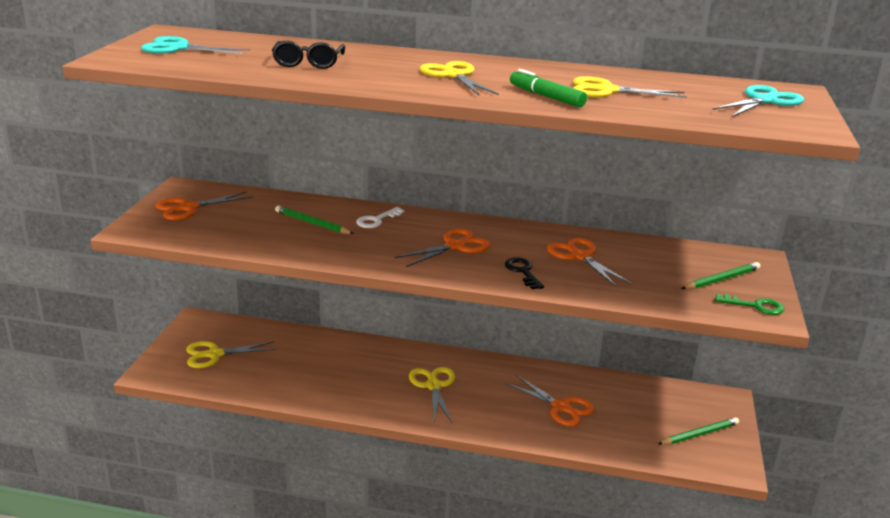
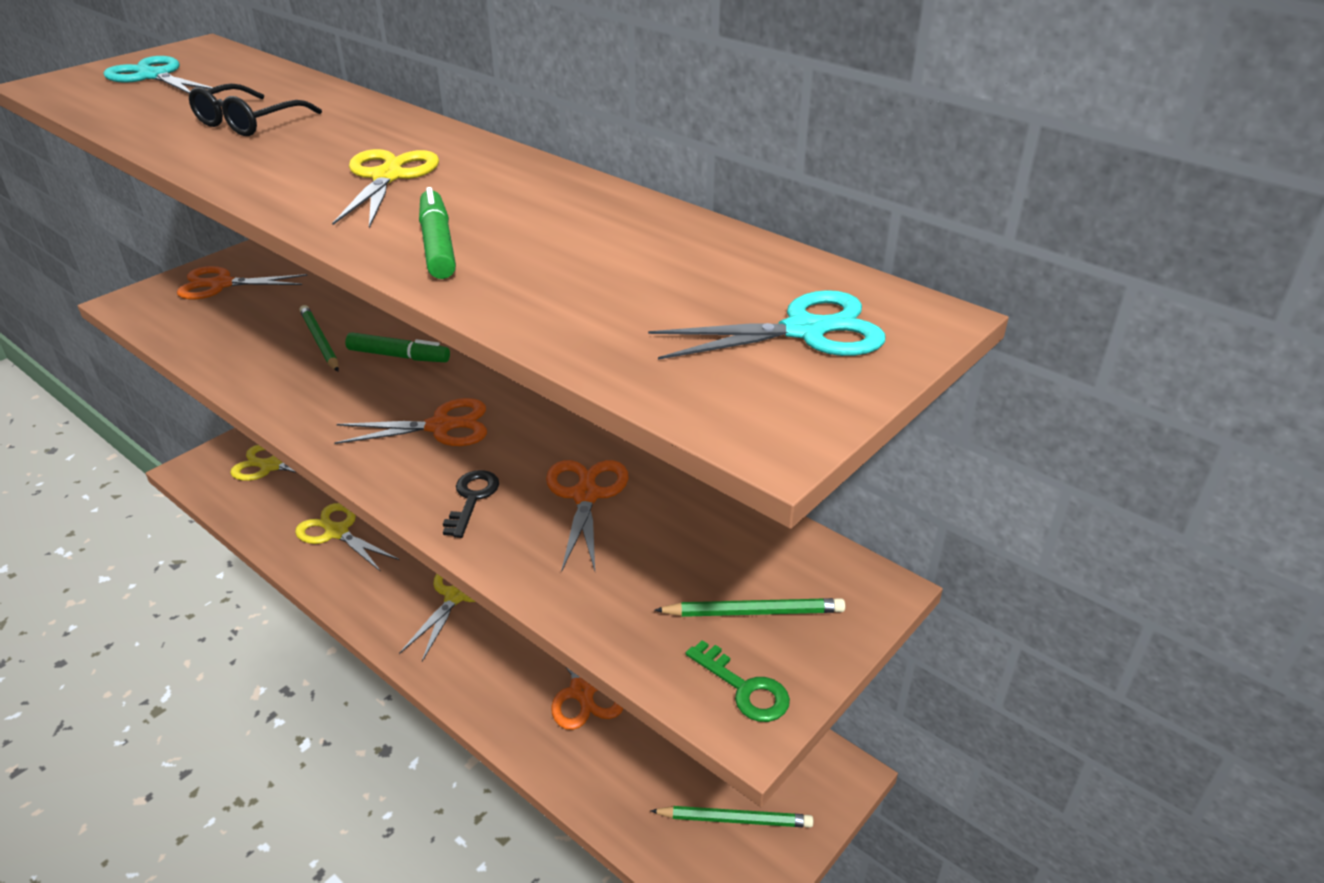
camera: 30 degrees right, 10 degrees up
white key [356,207,404,228] -> green marker [345,332,450,362]
yellow scissors [573,76,687,98] -> yellow scissors moved to [295,503,399,572]

